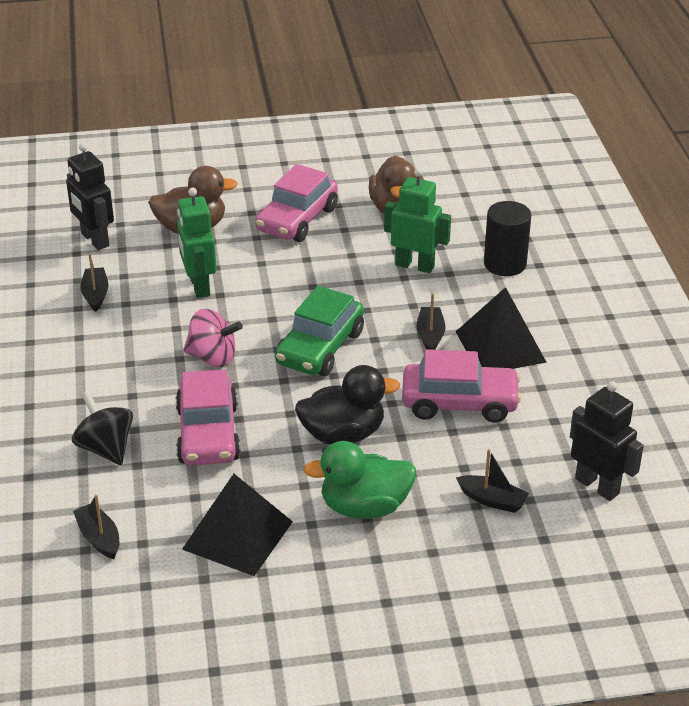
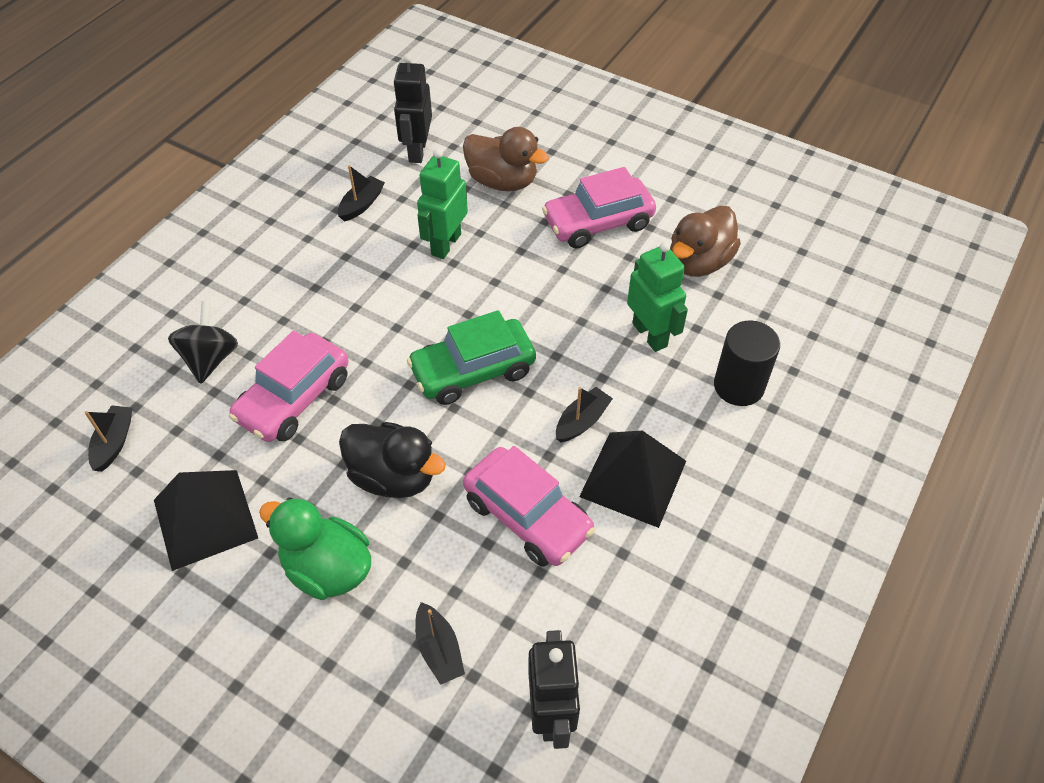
camera: 40 degrees right, 15 degrees up
pink spinning top [183,309,243,367] -> none

